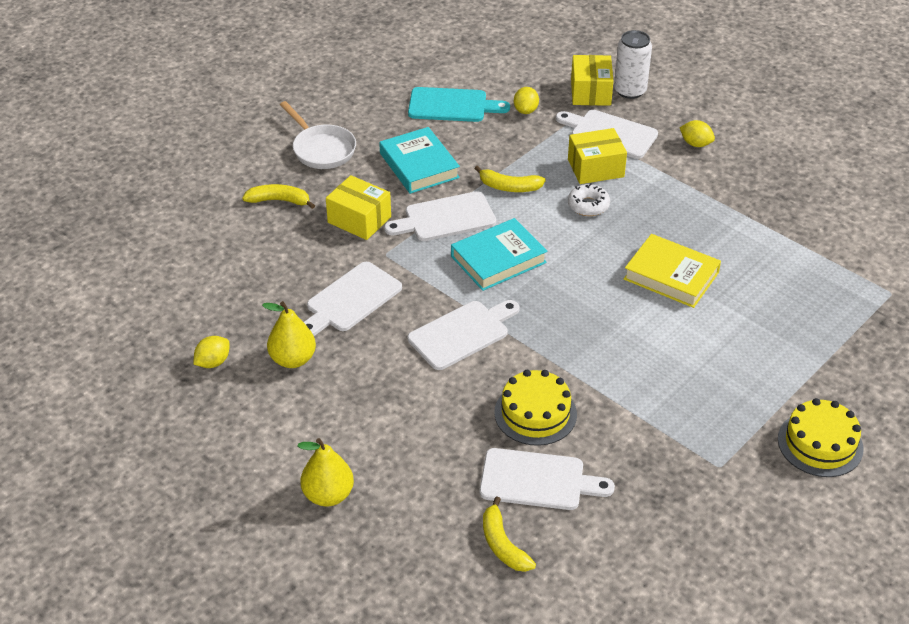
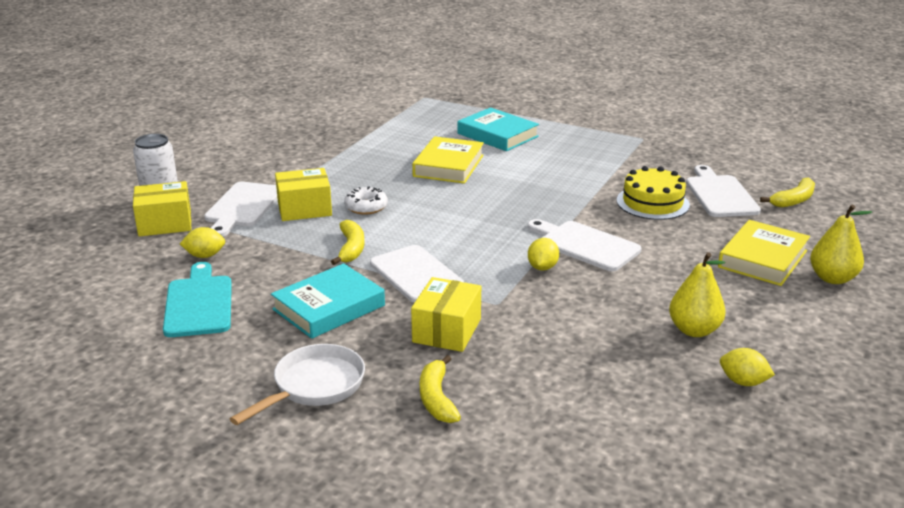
camera: 105 degrees left, 15 degrees down
white cutting board [304,262,402,336] -> none
turquoise book [451,218,547,291] -> turquoise book moved to [458,107,539,151]
yellow box [568,128,627,184] -> yellow box turned 75 degrees counterclockwise [275,168,332,221]
yellow lemon [679,120,715,147] -> yellow lemon moved to [528,238,559,270]
yellow cake [778,398,864,477] -> none
none -> yellow book [718,220,810,286]

